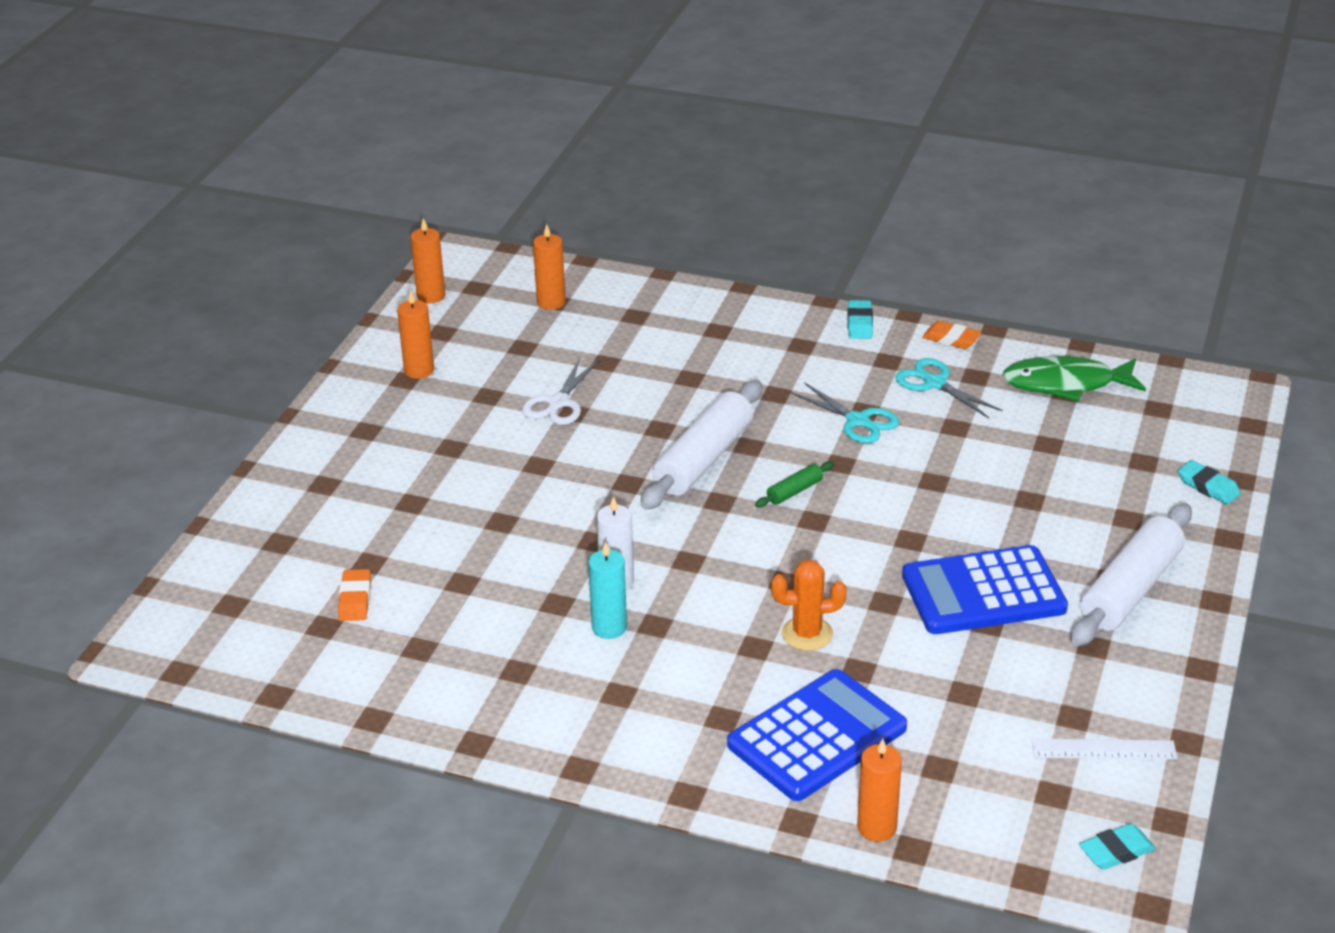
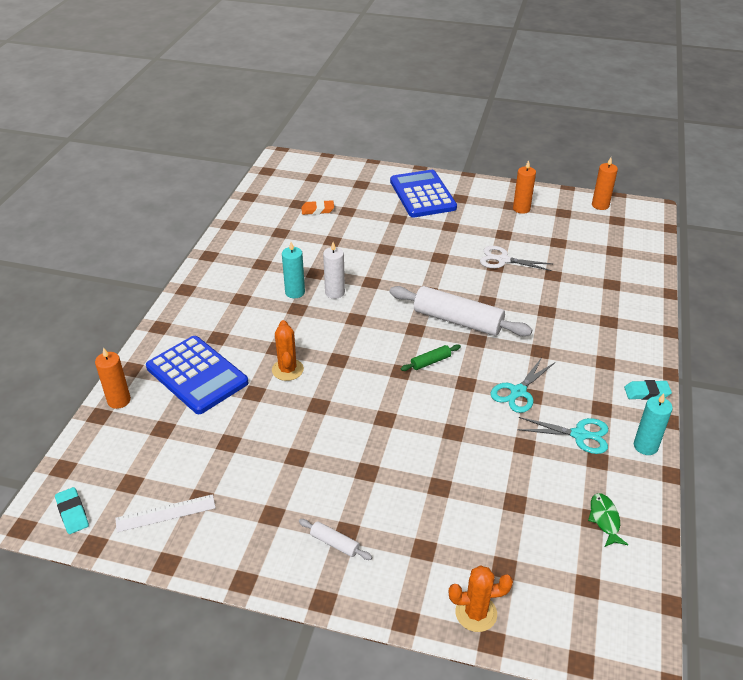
camera: 85 degrees right, 5 degrees up
orange candle [533,224,566,310] -> none
green rolling pin [755,461,834,508] -> green rolling pin turned 75 degrees counterclockwise [401,344,461,371]
turquoise scissors [895,358,1003,418] -> turquoise scissors turned 60 degrees clockwise [517,417,608,454]
blue calculator [902,545,1068,634] -> blue calculator moved to [390,170,457,217]
orange eraser [922,321,982,349] -> turquoise candle [634,393,673,455]
green fish [1002,356,1146,402] -> green fish [588,493,628,547], size x0.53
white ruler [1031,739,1178,760] -> white ruler turned 75 degrees clockwise [115,494,216,532]
white rolling pin [1071,503,1192,646] -> white rolling pin [299,519,372,560], size x0.44
turquoise eraser [1178,460,1241,505] -> orange cactus [448,566,513,632]

